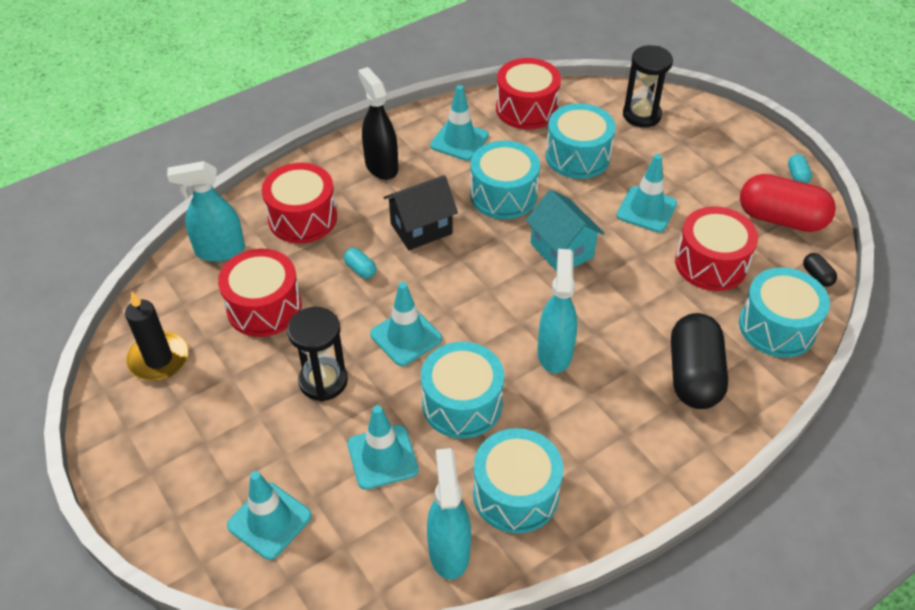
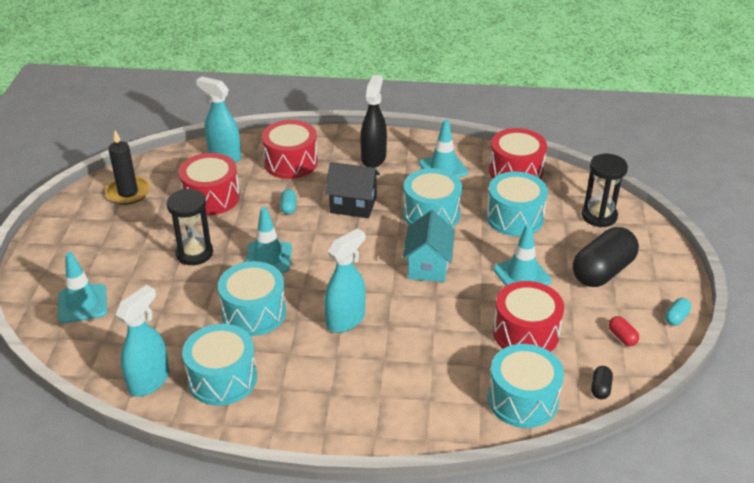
camera: 40 degrees right, 10 degrees down
turquoise traffic cone [347,405,419,490] -> none
black capsule [671,313,728,409] -> black capsule moved to [573,227,639,287]
red capsule [740,174,836,232] -> red capsule [609,316,639,346], size x0.42

